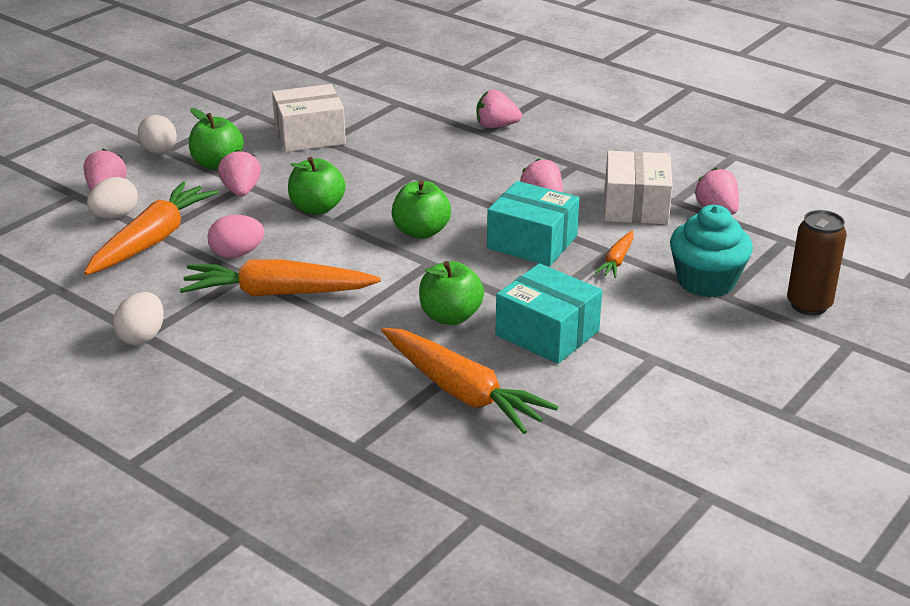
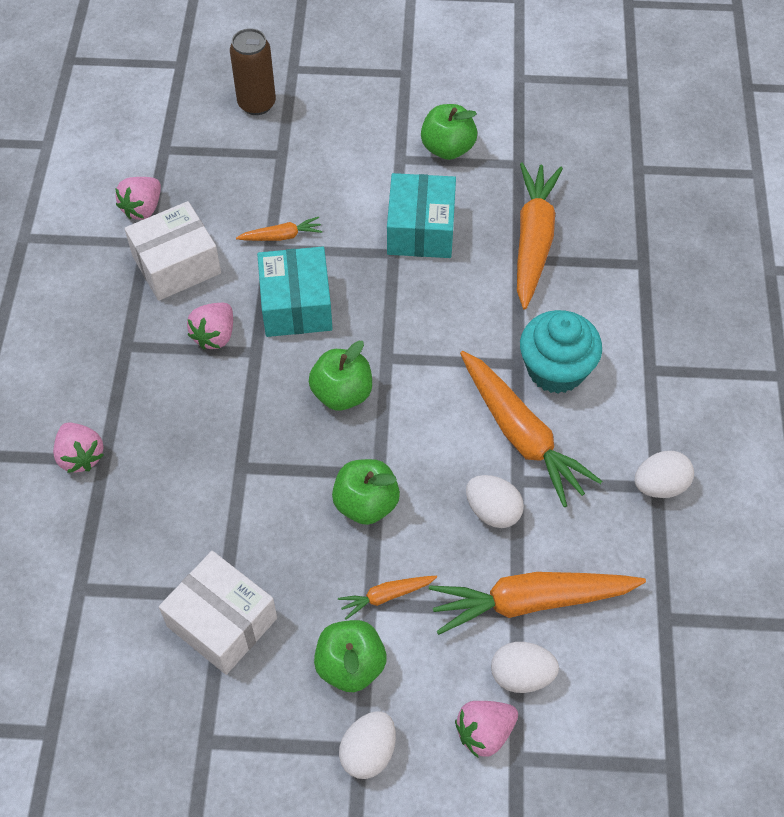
camera: 125 degrees left, 25 degrees up
pink egg [207,215,264,258] -> white egg [466,475,524,528]
pink strawberry [218,149,261,197] -> orange carrot [338,576,437,620]
green apple [419,261,484,325] -> green apple moved to [421,104,477,160]
turquoise cupcake [670,205,753,298] -> turquoise cupcake moved to [520,310,602,394]

